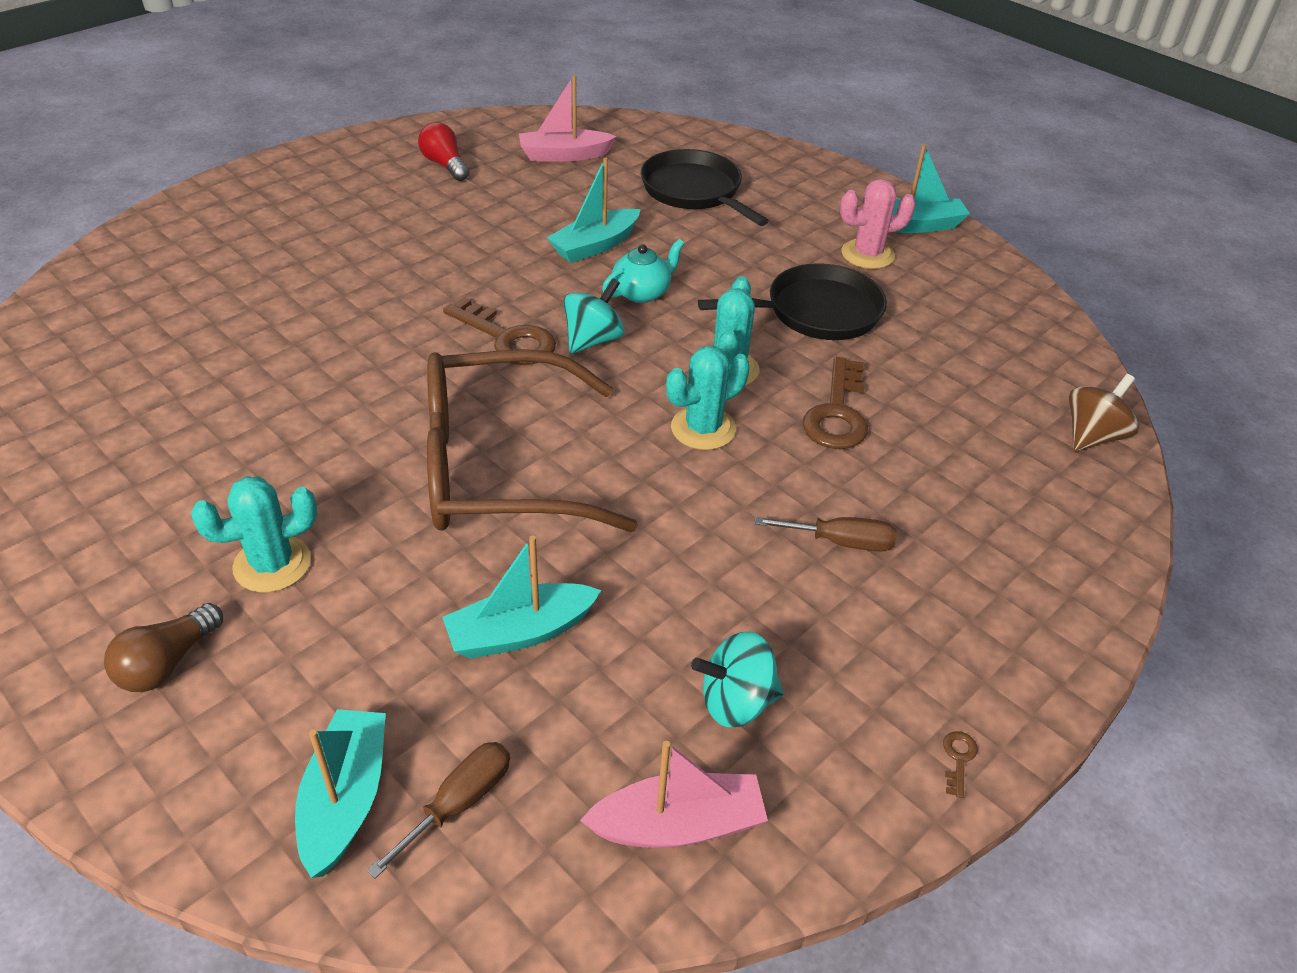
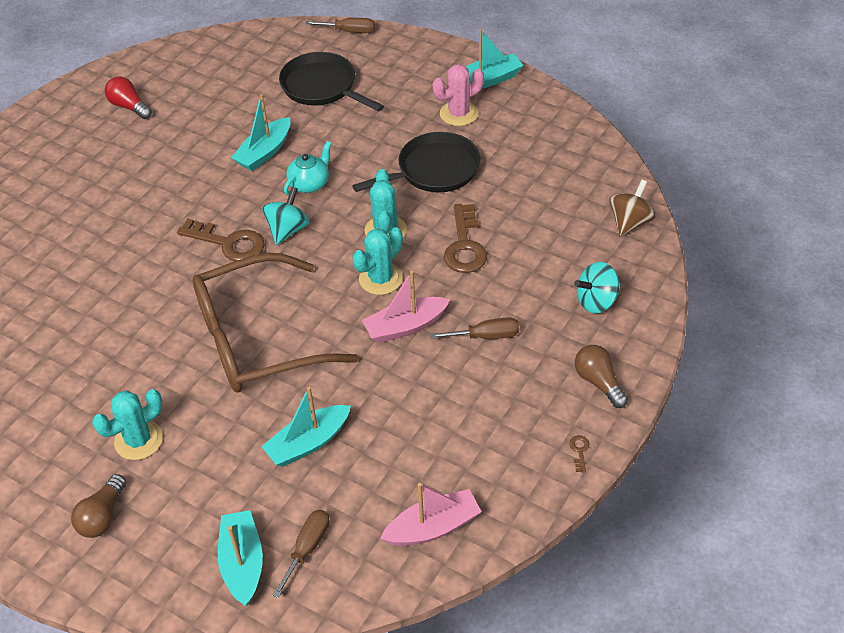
camera: 10 degrees left, 5 degrees up
pink boat [519,75,617,162] -> pink boat moved to [362,271,450,343]
turquoise spinning top [691,631,784,727] -> turquoise spinning top moved to [574,262,620,313]
none -> brown screwdriver [305,18,375,33]
none -> brown light bulb [575,345,628,408]

